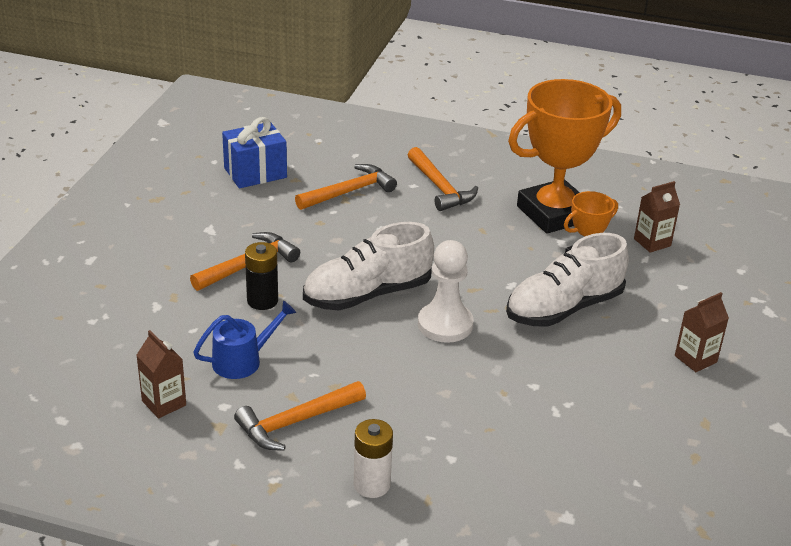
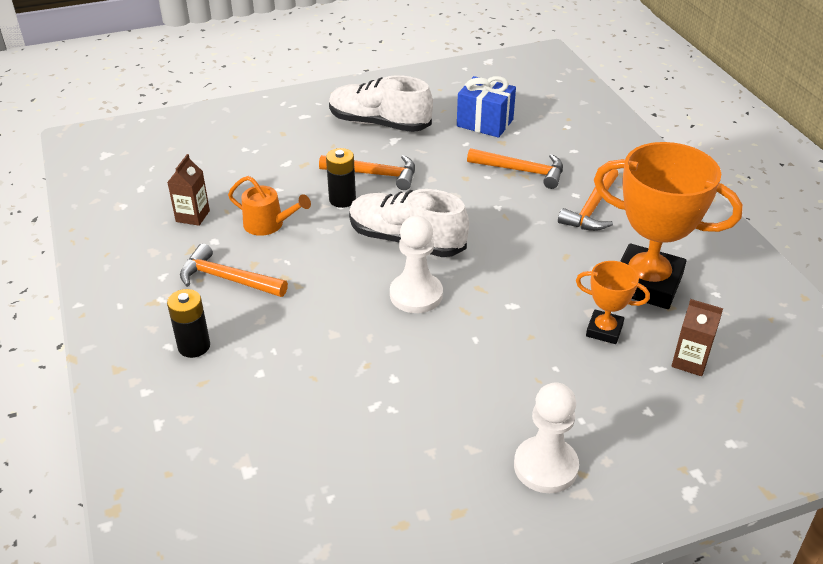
camera: 55 degrees right, 5 degrees up
blue watering can [193,301,296,379] -> orange watering can [228,176,311,236]
white battery [354,419,393,498] -> black battery [167,289,210,358]
white shoe [506,233,629,327] -> white shoe moved to [329,75,433,132]
brown carton [675,292,729,372] -> white pawn [514,382,579,493]

